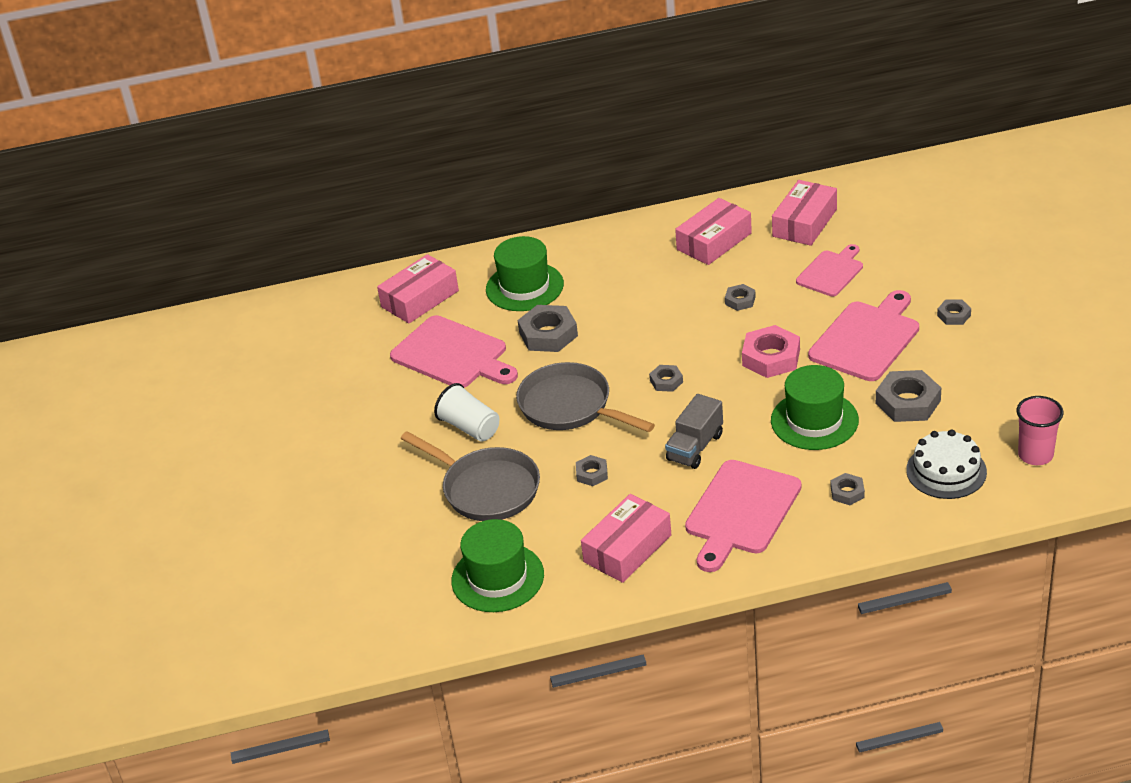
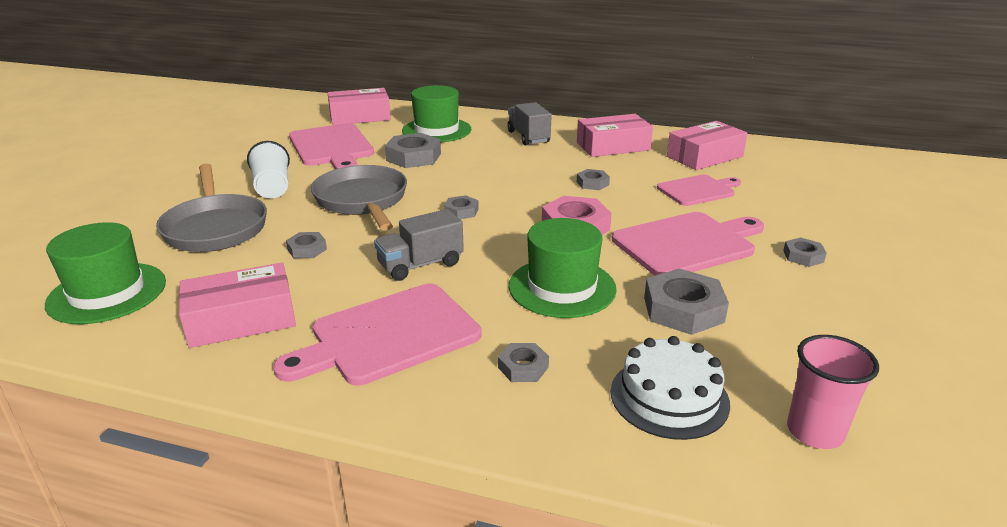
camera: 25 degrees right, 10 degrees down
none -> grey truck [507,102,552,145]

